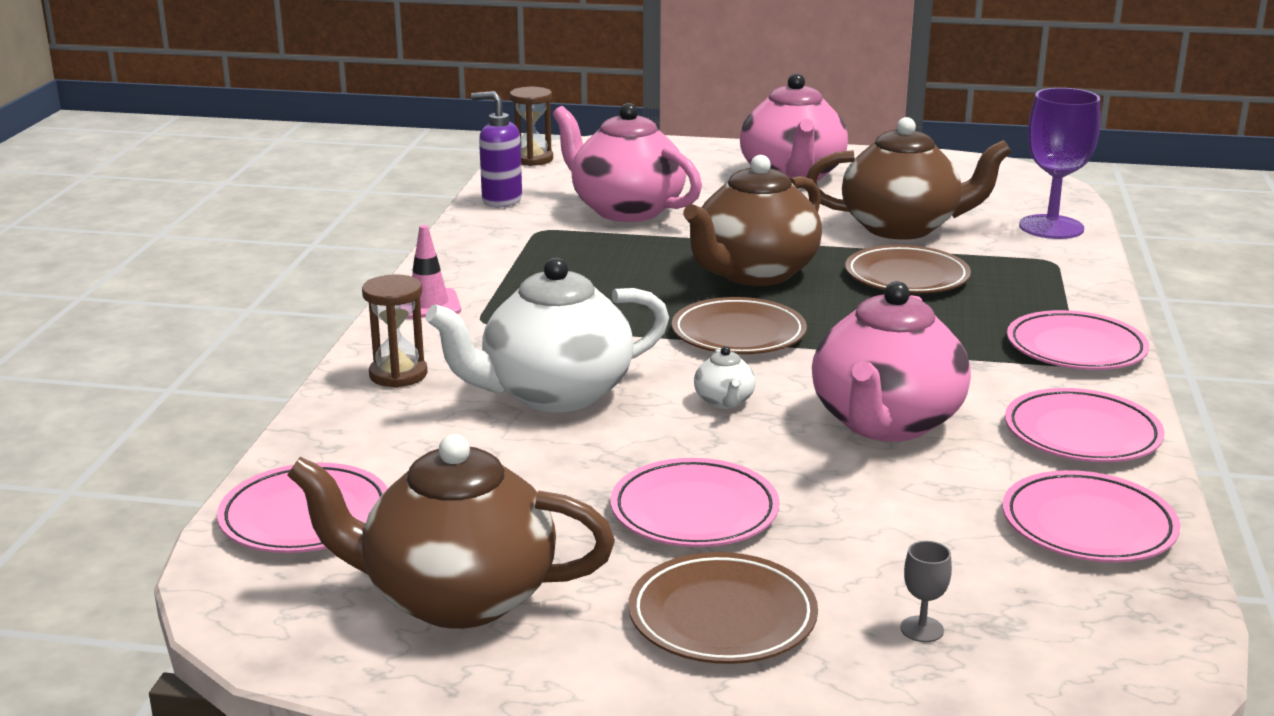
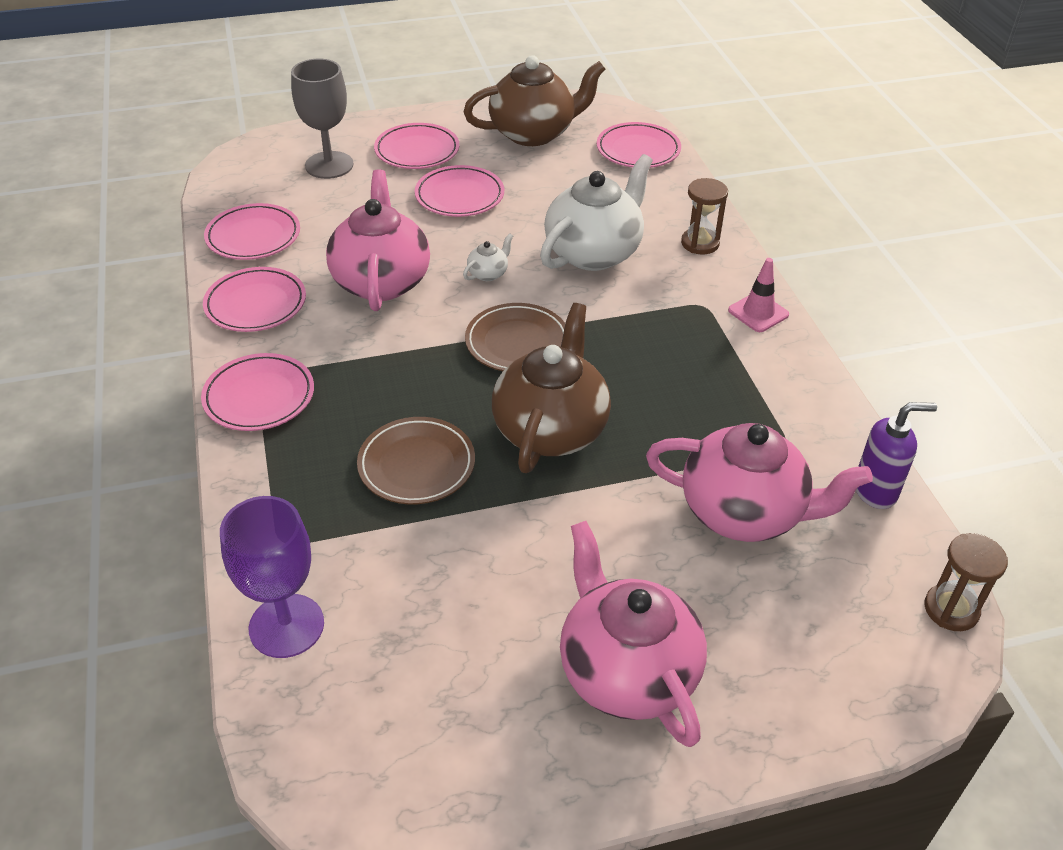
camera: 155 degrees right, 20 degrees up
brown plate [628,552,818,664] -> pink plate [374,123,459,169]
white teapot [694,346,756,409] -> white teapot turned 75 degrees clockwise [463,233,513,281]
brown teapot [806,117,1012,240] -> none
grey goblet [900,541,952,642] -> grey goblet [291,59,353,179], size x2.46

